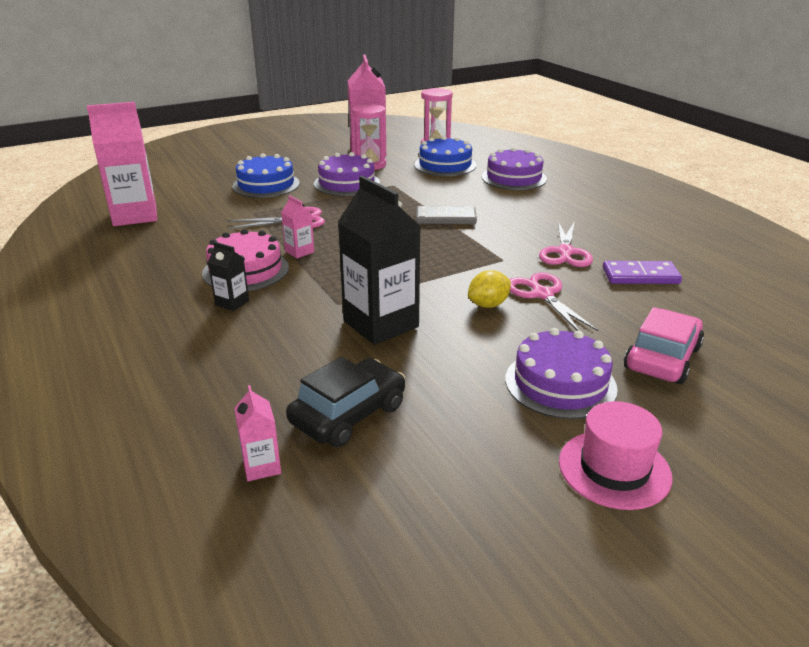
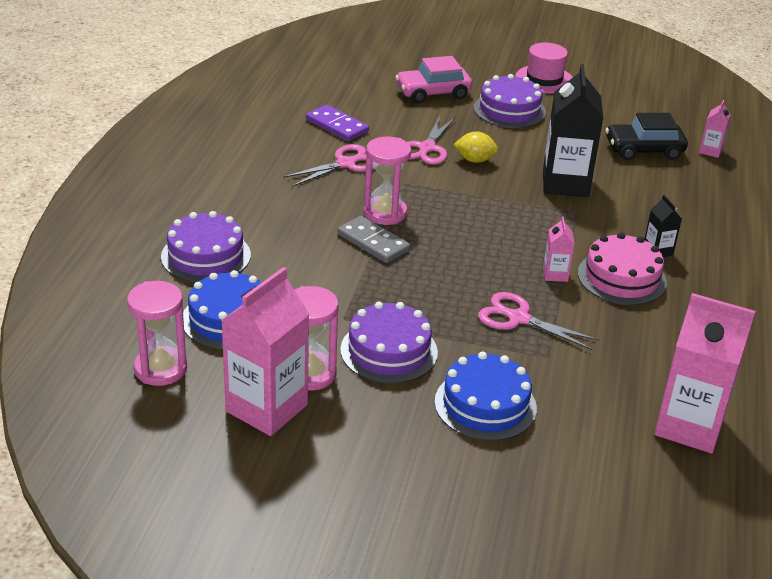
camera: 140 degrees left, 5 degrees up
none -> pink hourglass [363,137,412,225]

